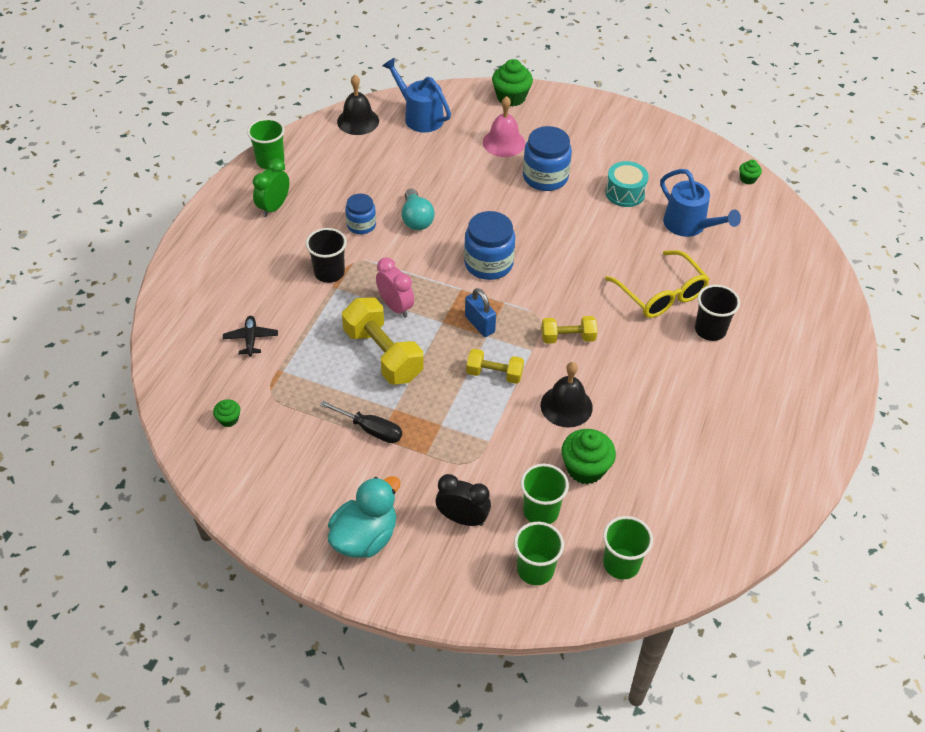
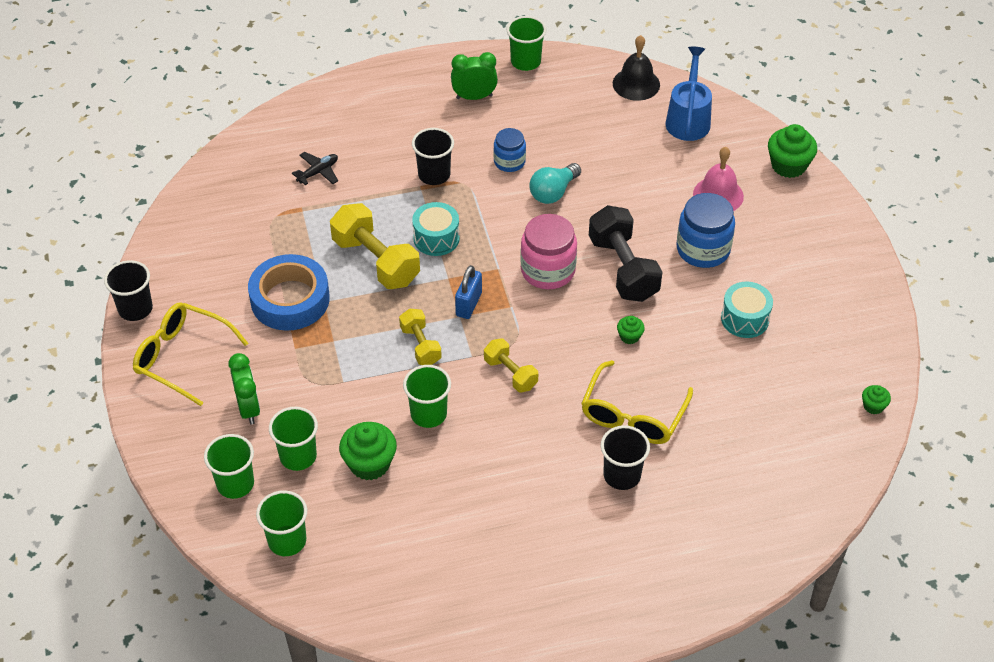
camera: 55 degrees right, 0 degrees up
green cupcake [213,399,240,427] -> green cupcake moved to [617,316,645,344]
black screwdriver [320,401,402,443] -> blue tape [248,254,330,331]
turquoise duck [328,476,401,558] -> yellow glasses [133,302,248,406]
yellow dumbbell [342,297,424,385] -> yellow dumbbell turned 60 degrees counterclockwise [330,203,420,289]
pink clock [376,257,414,318] -> turquoise drum [412,202,460,256]
black clock [436,474,491,526] -> green clock [228,353,260,424]
blue jar [464,211,515,280] -> pink jar [520,214,577,289]
black bell [541,362,593,428] -> green cup [403,365,451,428]
blue watering can [660,169,741,237] -> none
none -> black cup [104,260,153,321]
none -> black dumbbell [589,205,663,302]

